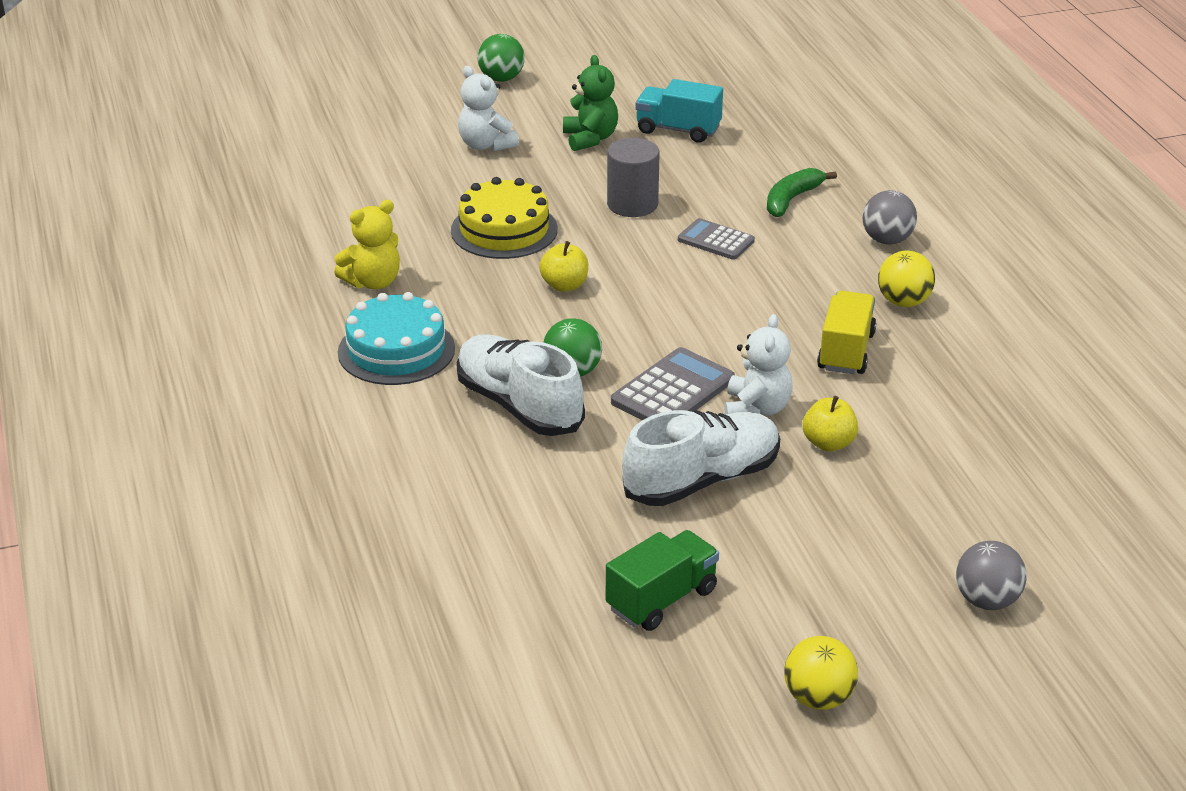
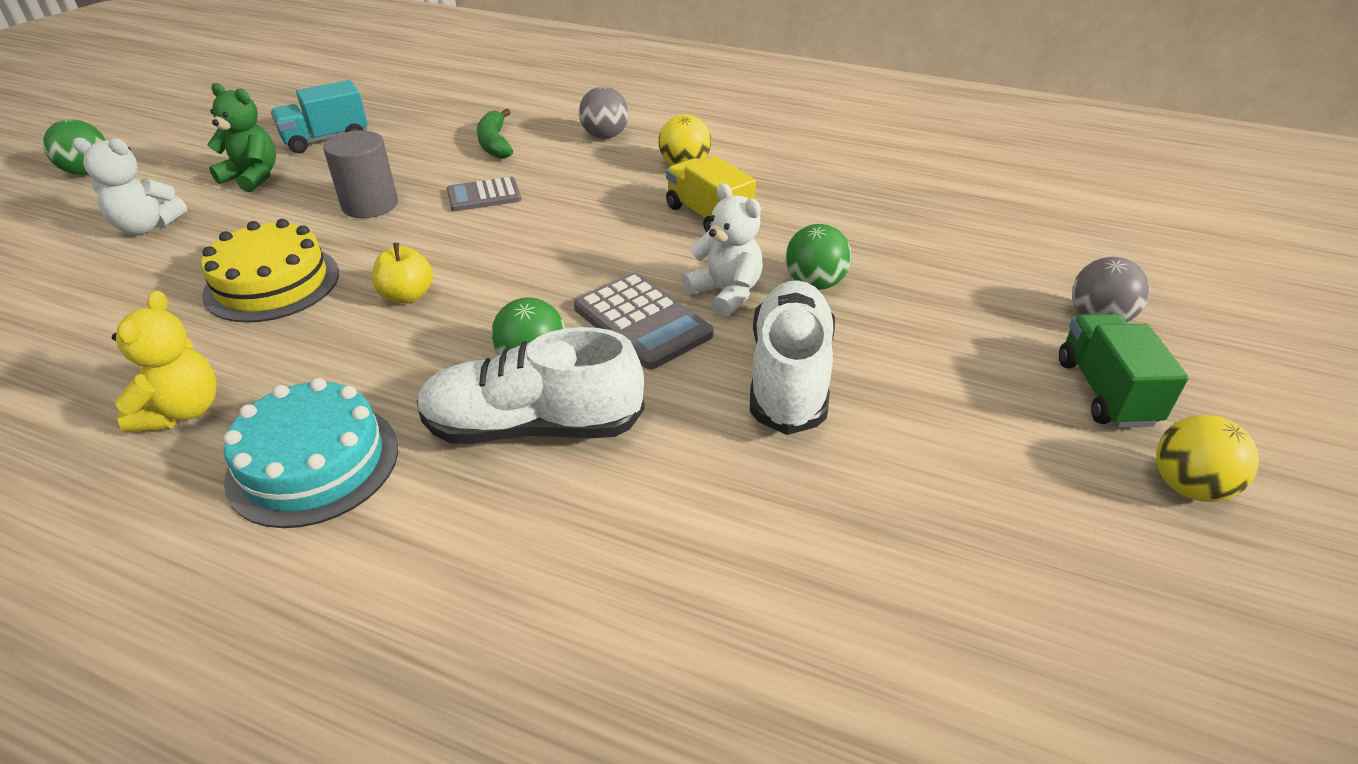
camera: 50 degrees left, 5 degrees up
green truck [606,530,719,631] -> green truck moved to [1059,314,1189,428]
grey calculator [611,347,735,420] -> grey calculator turned 150 degrees clockwise [574,273,713,369]
yellow apple [803,396,858,452] -> green ball [786,224,852,290]

